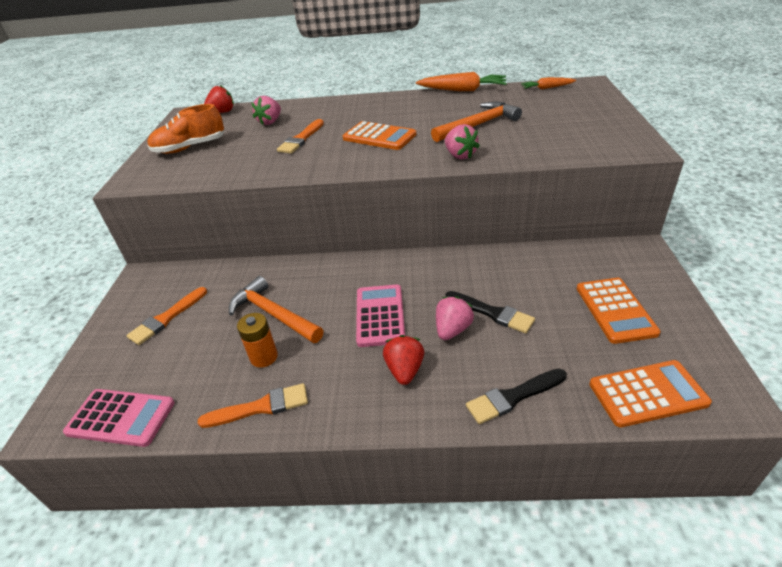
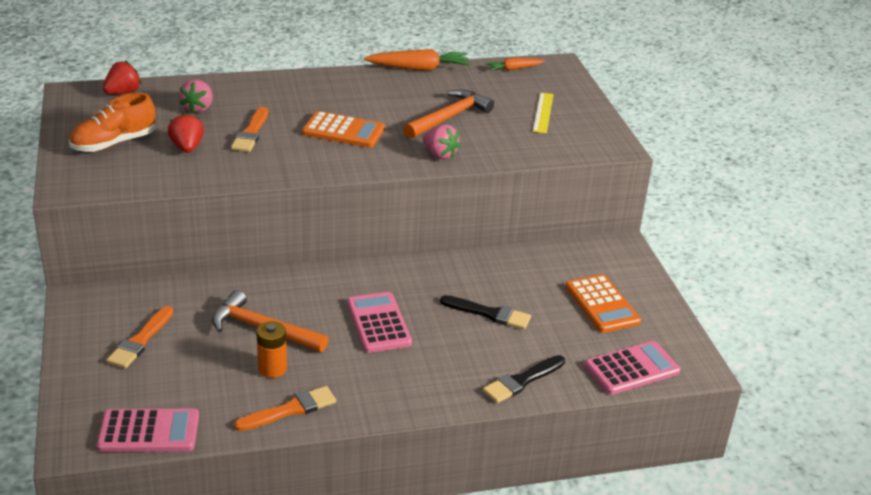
camera: 20 degrees left, 5 degrees down
red strawberry [383,335,424,385] -> red strawberry moved to [168,113,204,153]
pink strawberry [436,296,474,340] -> none
orange calculator [589,360,712,427] -> pink calculator [585,341,681,395]
none -> yellow ruler [533,92,554,134]

